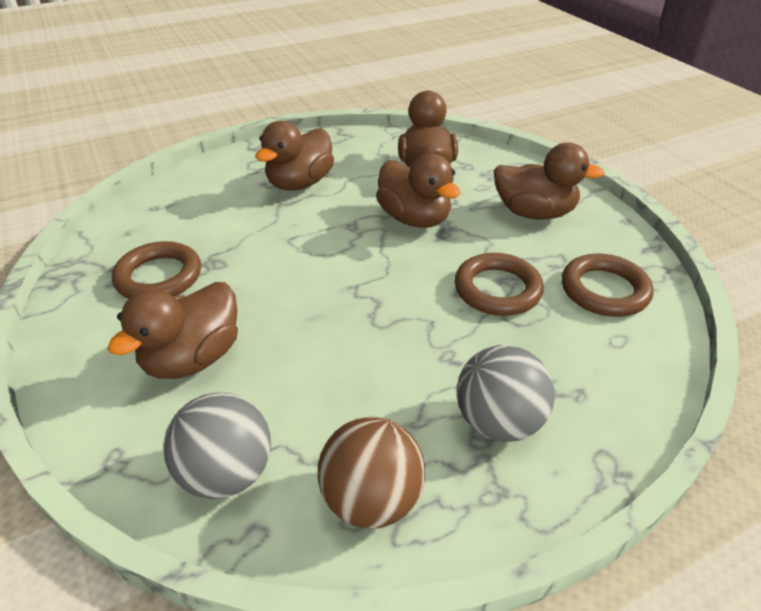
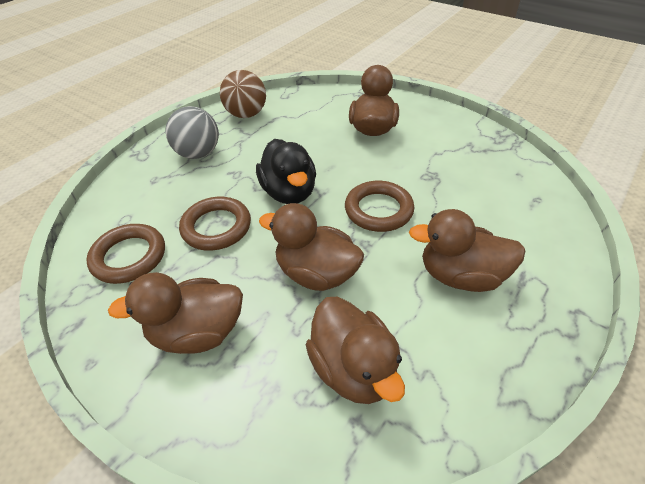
camera: 155 degrees right, 5 degrees up
brown ring [112,241,201,299] -> brown ring moved to [345,181,414,232]
grey ball [163,392,271,499] -> none
brown duck [255,121,334,190] -> brown duck turned 90 degrees counterclockwise [409,209,525,292]
none -> black duck [256,139,316,204]

